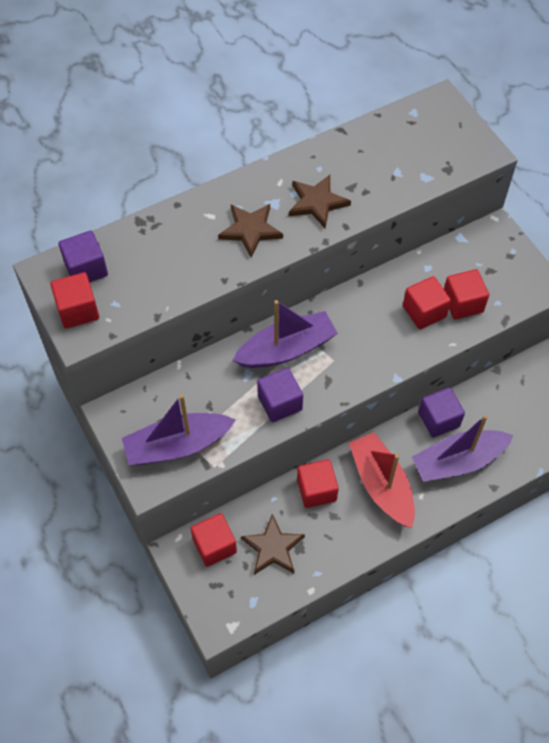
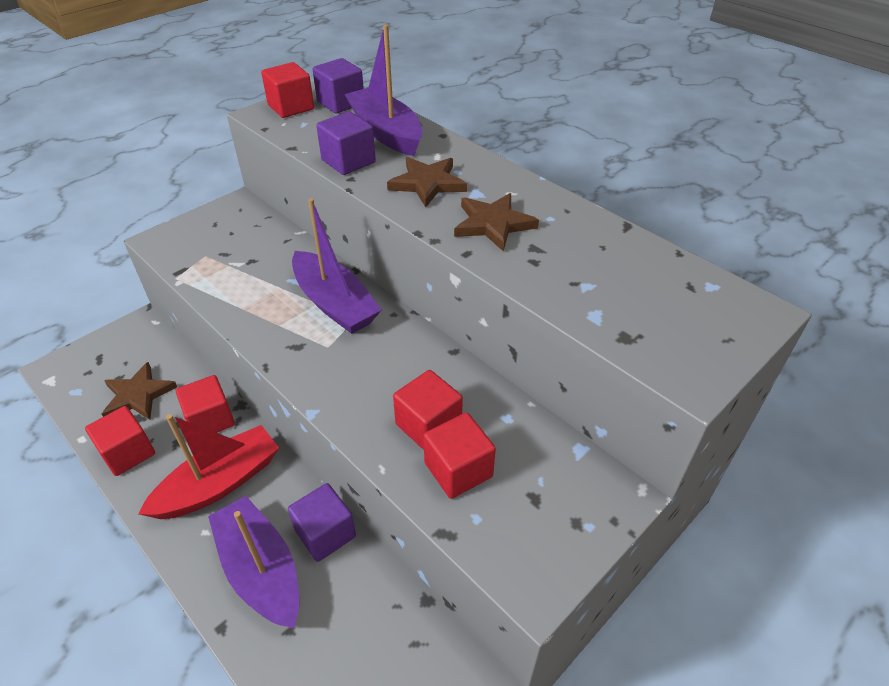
camera: 75 degrees right, 15 degrees down
purple boat [122,394,236,465] -> purple boat moved to [344,25,423,156]
red cube [191,513,237,567] -> red cube moved to [85,406,155,476]
purple cube [257,368,303,422] -> purple cube moved to [316,111,376,175]

